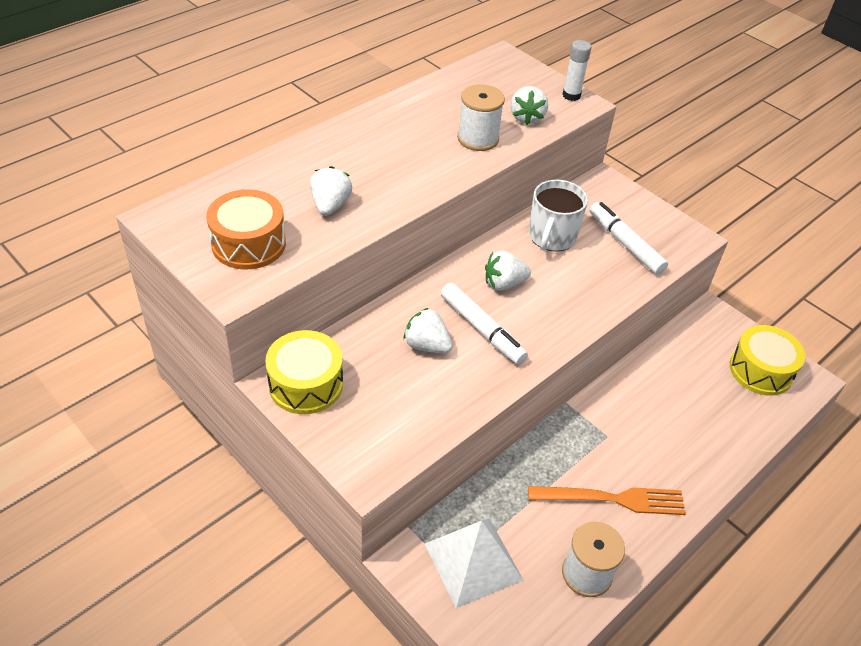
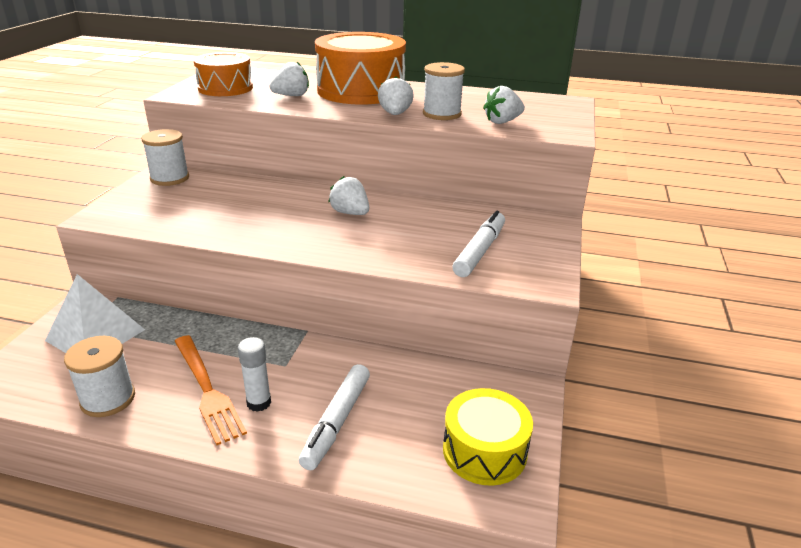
camera: 60 degrees right, 15 degrees down
yellow drum [265,330,343,414] -> white spool [141,129,189,186]
white strawberry [403,308,453,353] -> white strawberry moved to [378,76,414,115]
white marker [441,283,528,364] -> white marker moved to [299,364,370,470]
white mug [529,179,588,251] -> none
white glue stick [562,40,592,101] -> white glue stick moved to [238,337,271,412]
none -> orange drum [315,32,406,105]

